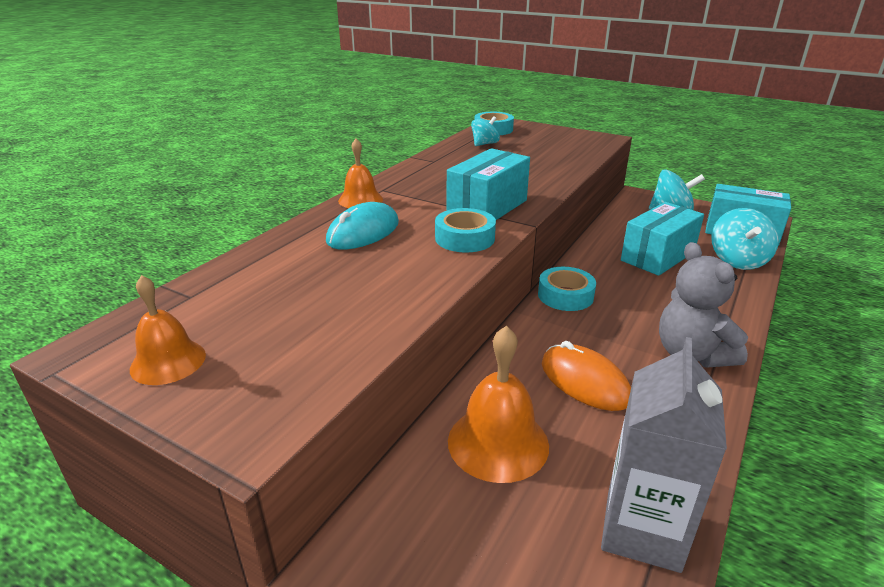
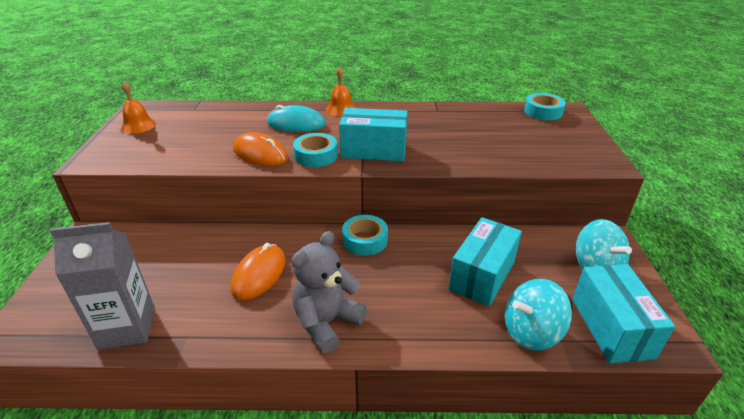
camera: 60 degrees right, 5 degrees up
orange bell [448,326,549,483] -> none
turquoise spinning top [471,116,500,146] -> none
turquoise box [621,202,704,276] -> turquoise box turned 75 degrees counterclockwise [449,217,522,307]
none -> orange mouse [233,132,288,166]

